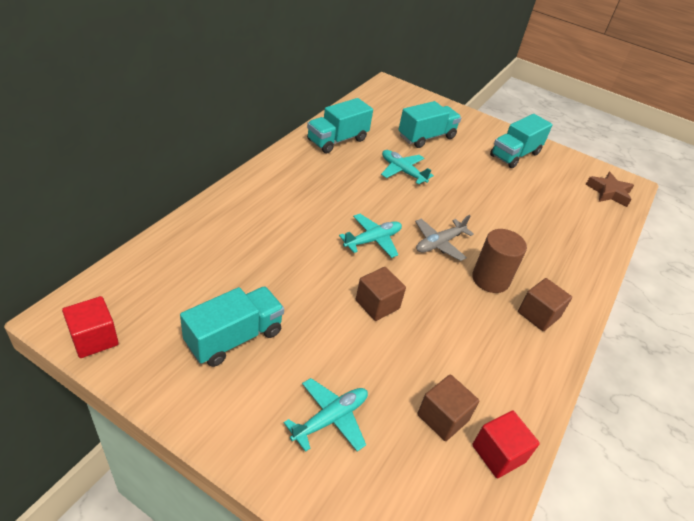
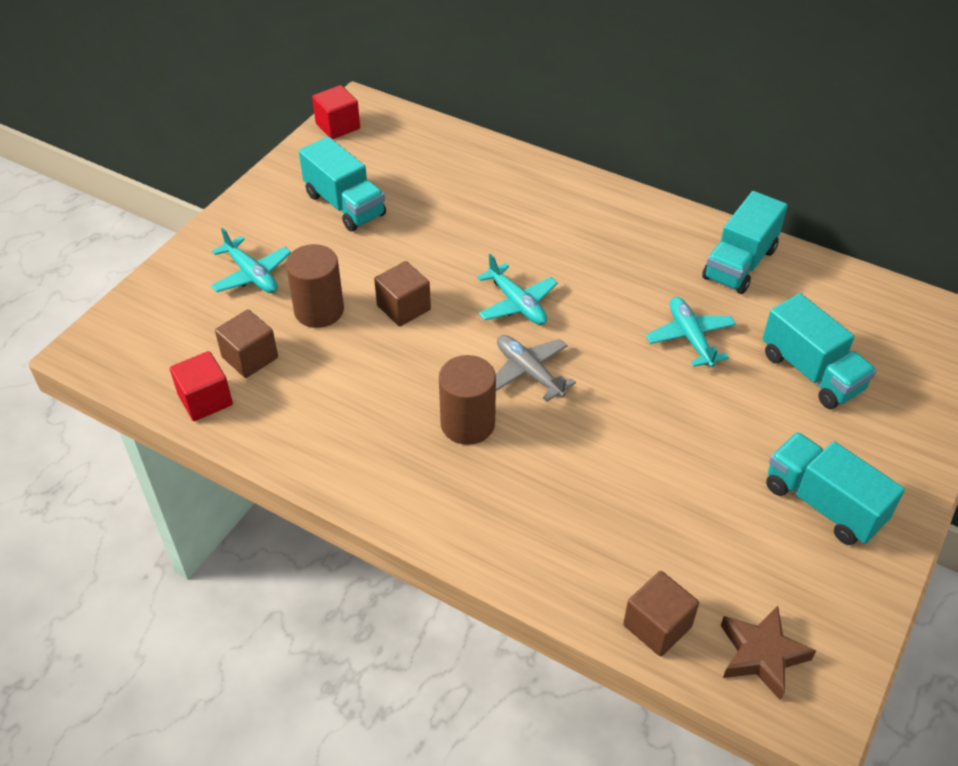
camera: 95 degrees right, 5 degrees up
turquoise truck [307,98,373,153] -> turquoise truck turned 105 degrees counterclockwise [702,191,788,294]
turquoise plane [381,150,434,184] -> turquoise plane turned 60 degrees counterclockwise [646,297,736,367]
brown cube [518,278,572,331] -> brown cube moved to [623,571,699,656]
none -> brown cylinder [286,244,344,328]

